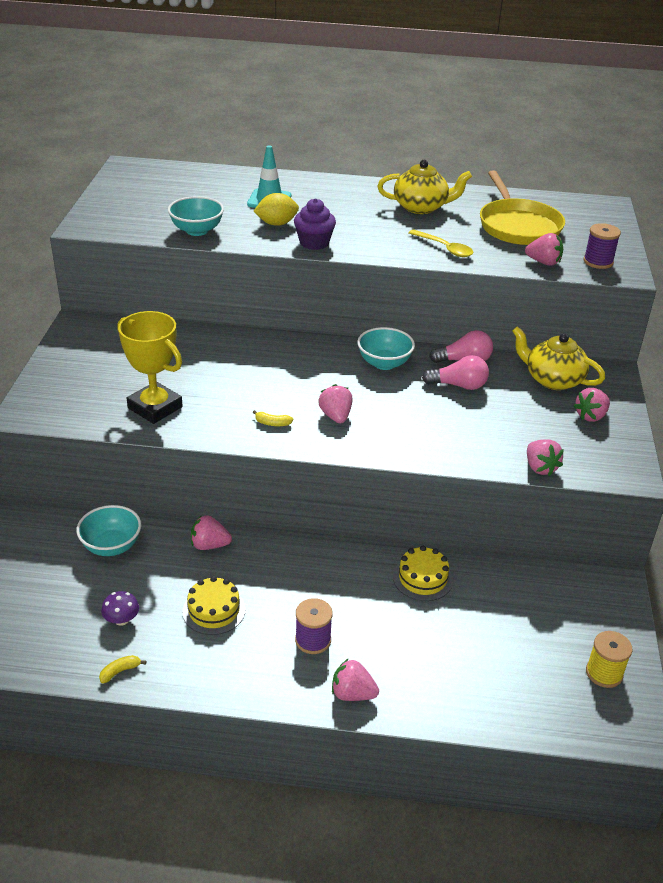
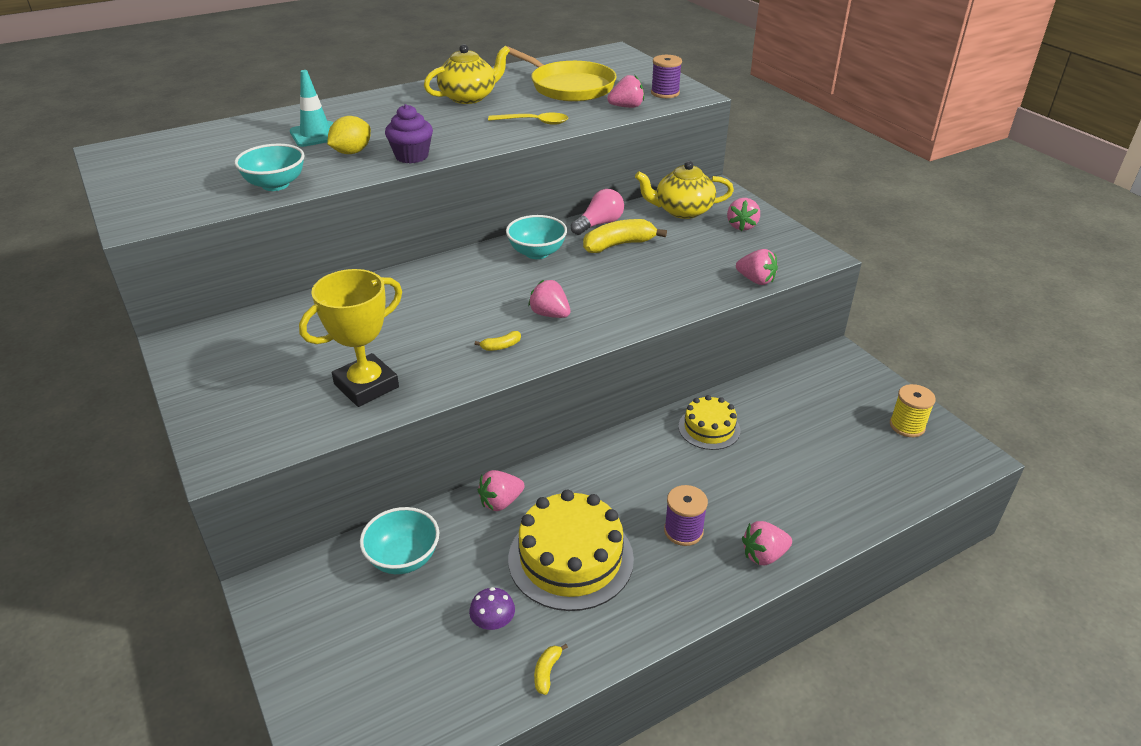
camera: 35 degrees left, 0 degrees up
yellow trophy [118,311,183,424] -> yellow trophy turned 45 degrees counterclockwise [299,269,402,407]
yellow cake [182,576,246,635] -> yellow cake [508,490,634,611], size x1.74
pink light bulb [422,355,489,390] -> yellow banana [583,219,667,253]

